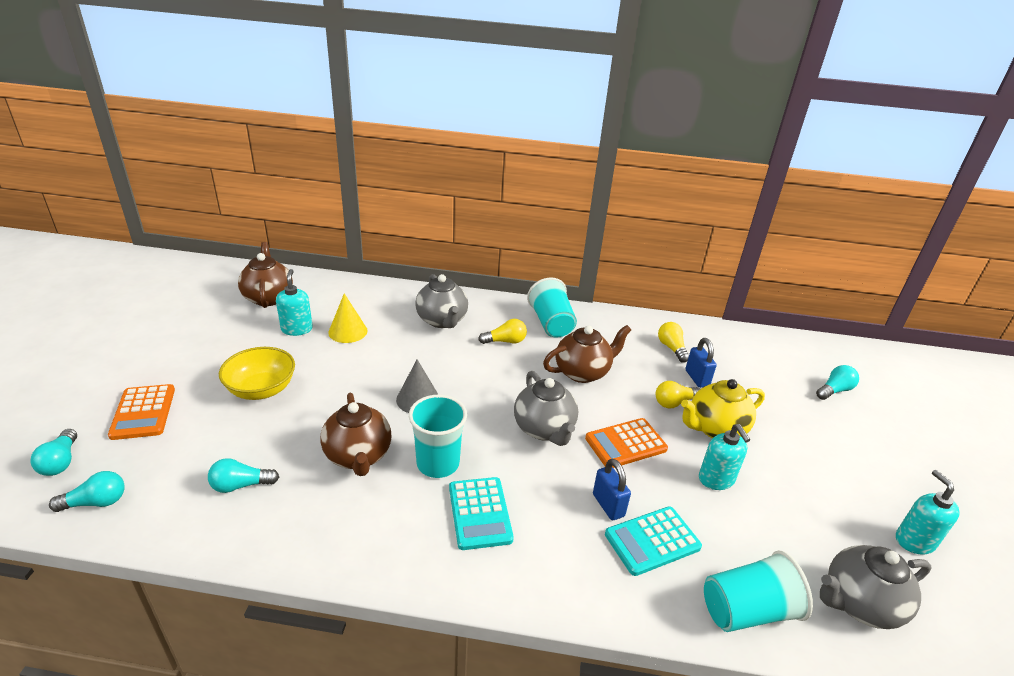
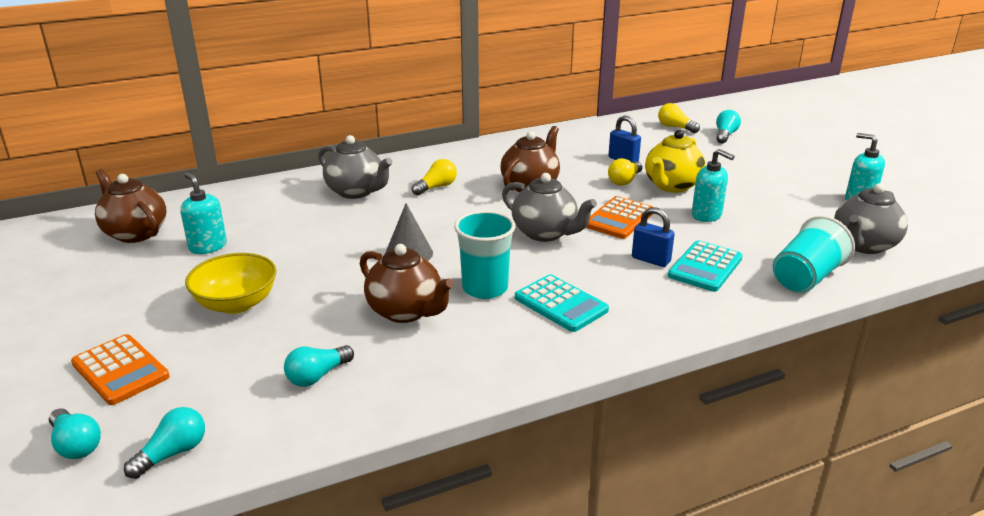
camera: 30 degrees left, 5 degrees down
yellow cone [328,294,368,343] -> none
turquoise cup [527,277,577,338] -> none
yellow light bulb [658,322,689,362] -> yellow light bulb moved to [658,103,700,133]

